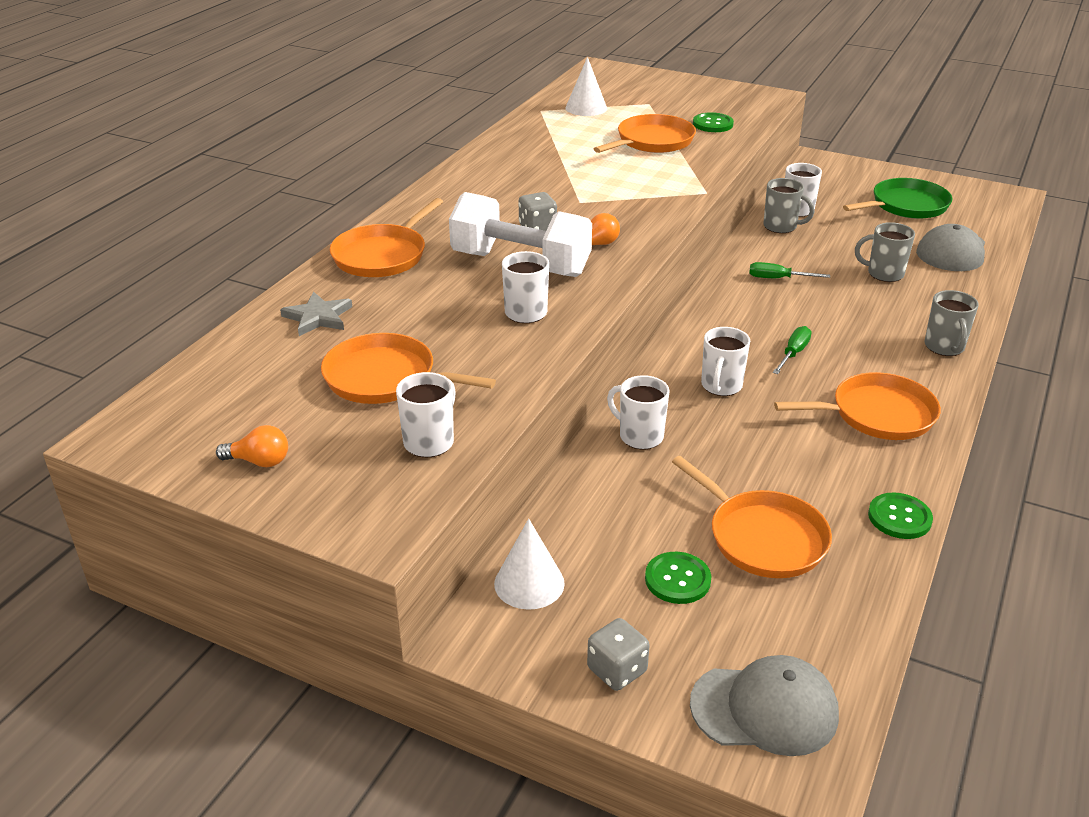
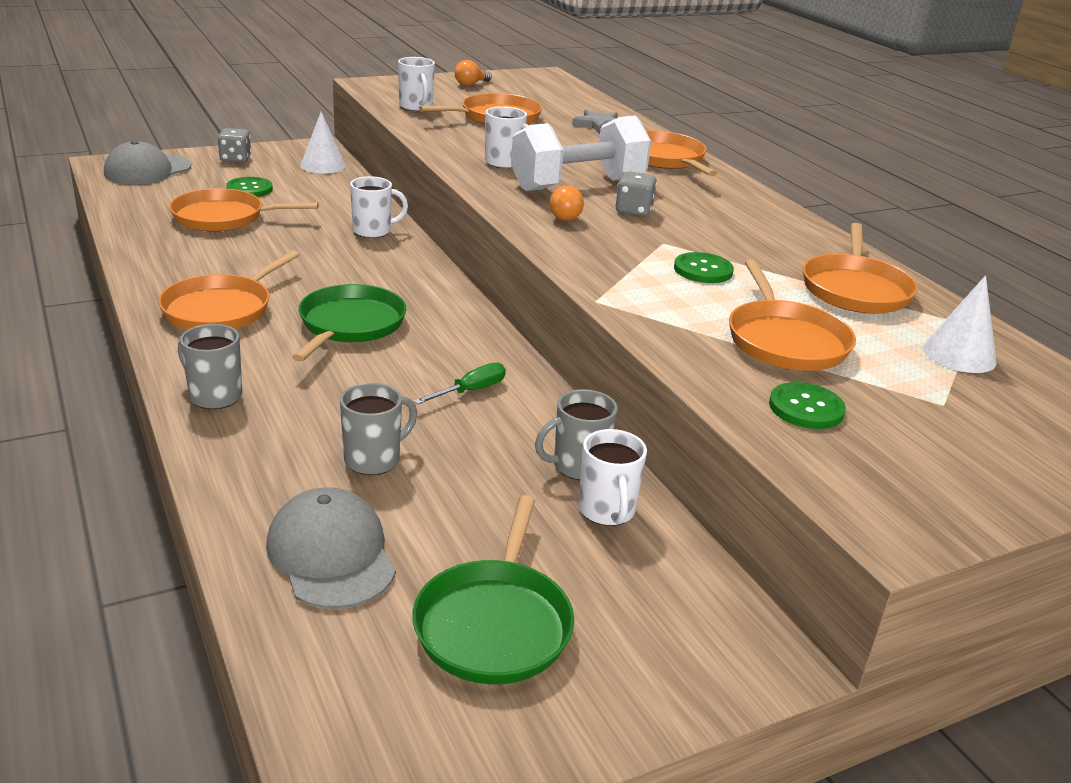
camera: 125 degrees right, 5 degrees down
white mug [701,327,750,396] -> none
green screwdriver [773,326,812,374] -> green pan [292,284,407,362]
green button [868,492,933,539] -> green button moved to [674,252,734,283]
none -> orange pan [803,223,918,314]

